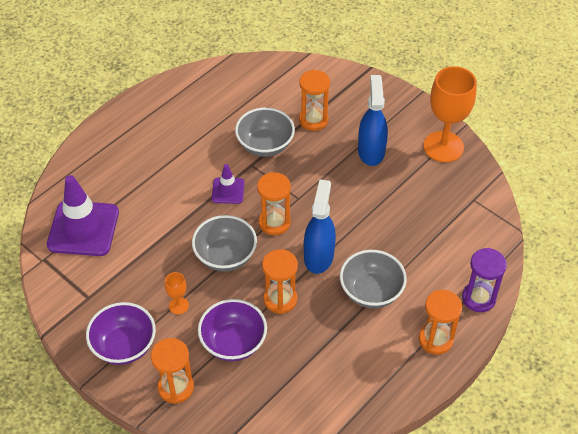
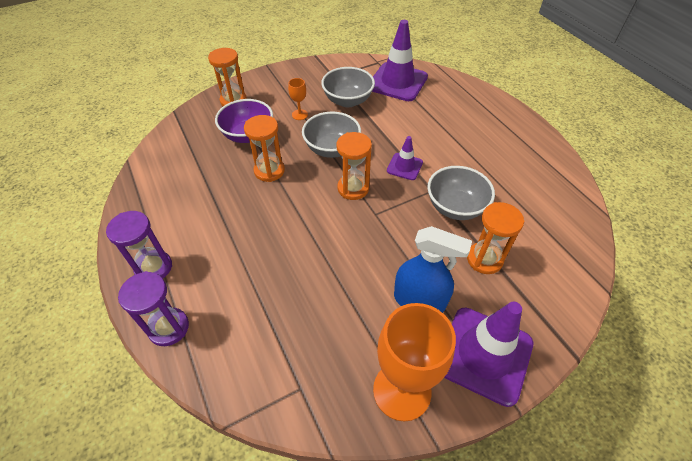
camera: 110 degrees right, 0 degrees up
purple bowl [86,302,156,365] -> none
blue spray bottle [304,179,336,274] -> none
grey bowl [340,250,407,308] -> grey bowl moved to [321,67,375,107]
orange hourglass [419,290,462,355] -> purple hourglass [106,211,172,278]
none -> purple traffic cone [444,302,533,407]

